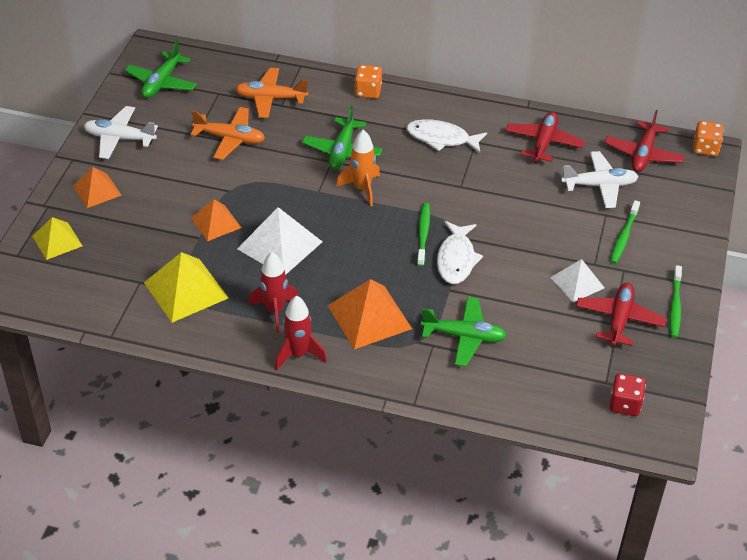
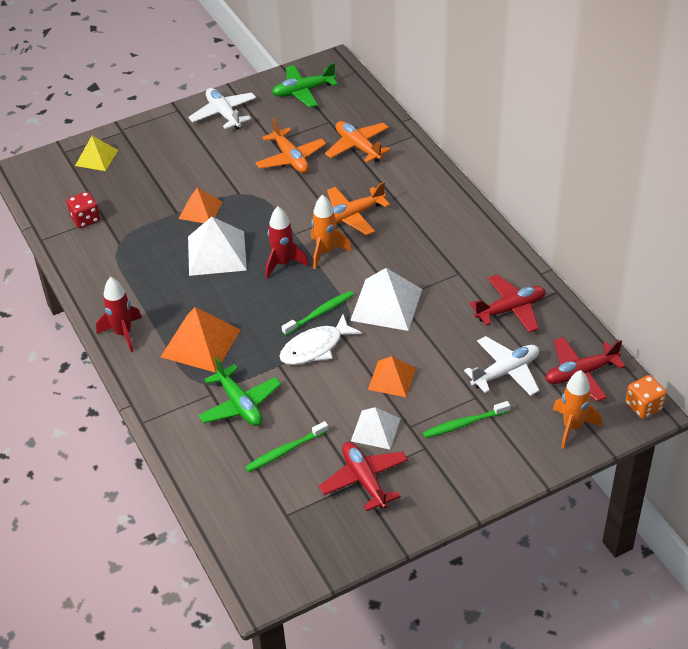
camera: 50 degrees right, 0 degrees up
orange pyramid [73,167,122,208] -> orange pyramid moved to [368,356,416,397]
yellow pyramid [144,252,228,323] -> none
red rocket [249,252,299,333] -> red rocket moved to [265,207,309,279]
green plane [302,105,382,169] -> orange plane [327,182,390,235]
orange dice [355,65,382,99] -> none
white fish [406,119,487,153] -> none
white plane [561,151,639,208] -> white plane turned 75 degrees counterclockwise [464,336,539,396]
red plane [576,282,667,346] -> red plane turned 90 degrees counterclockwise [319,442,408,511]
red dice [609,373,646,416] -> red dice moved to [67,191,100,228]
green toothbrush [670,265,682,338] -> green toothbrush moved to [245,421,328,472]
none -> white pyramid [350,268,422,331]
none -> orange rocket [553,370,602,449]

